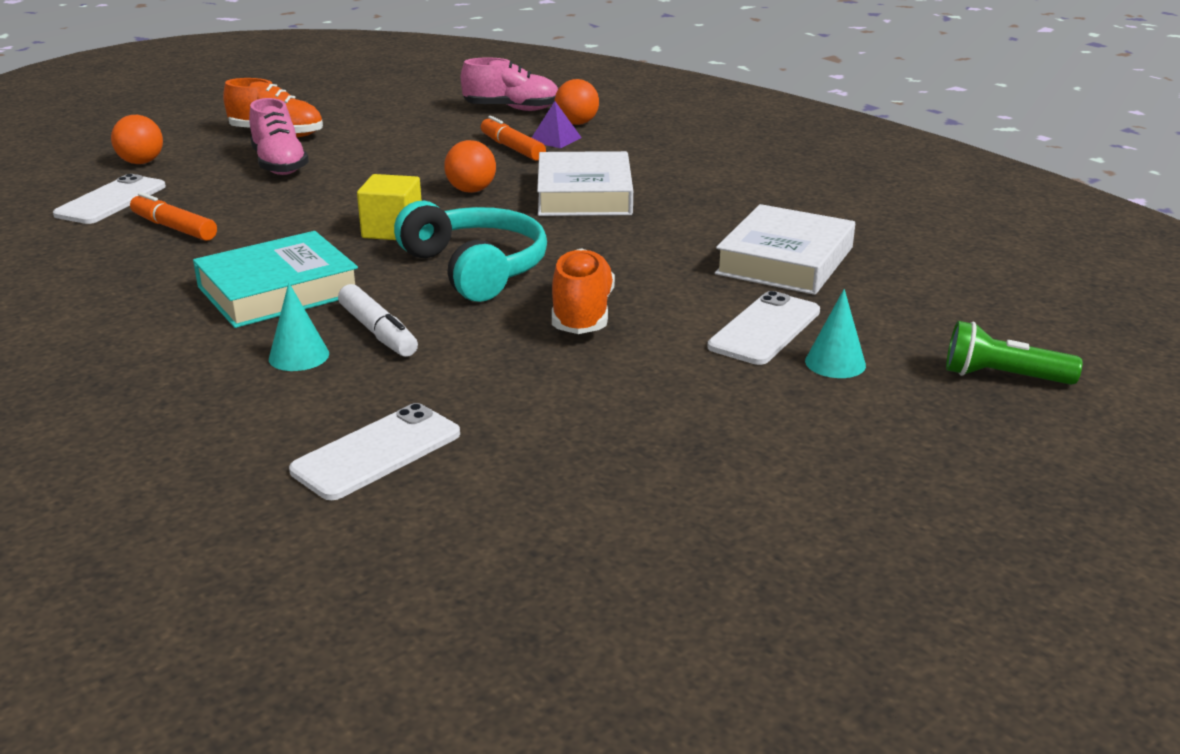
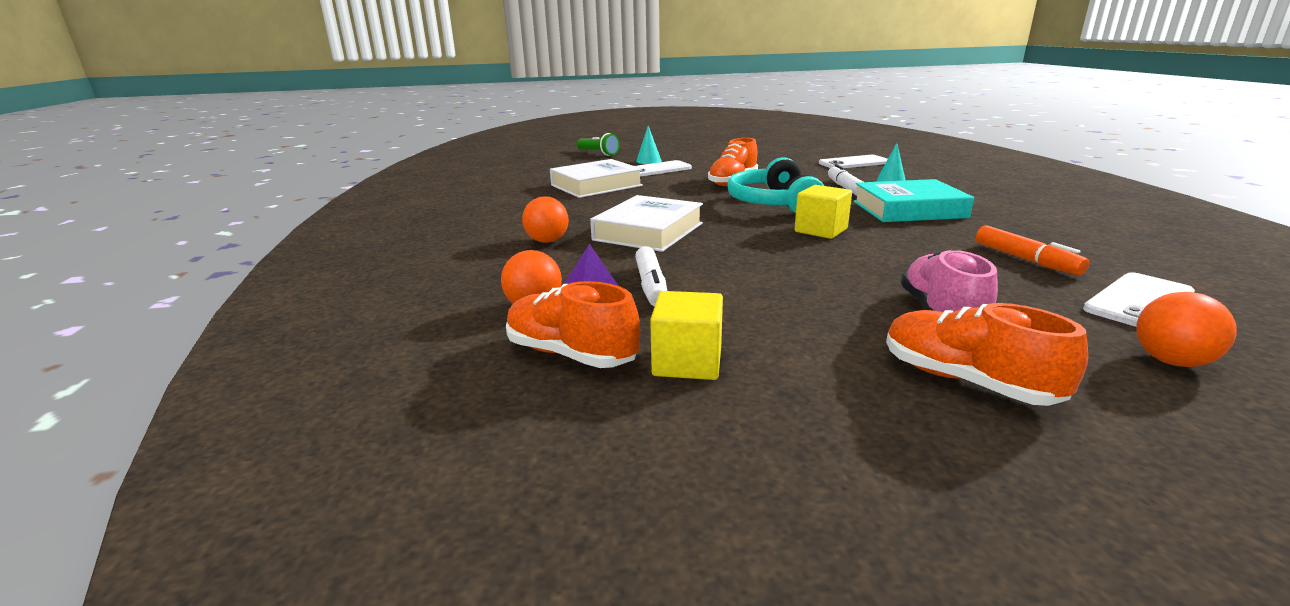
camera: 150 degrees left, 5 degrees down
orange ball [444,140,496,193] -> orange ball moved to [522,196,569,243]
pink shoe [461,57,558,111] -> orange shoe [506,281,640,368]
orange marker [481,116,546,161] -> white marker [635,246,667,307]
none -> yellow cube [650,291,723,380]

